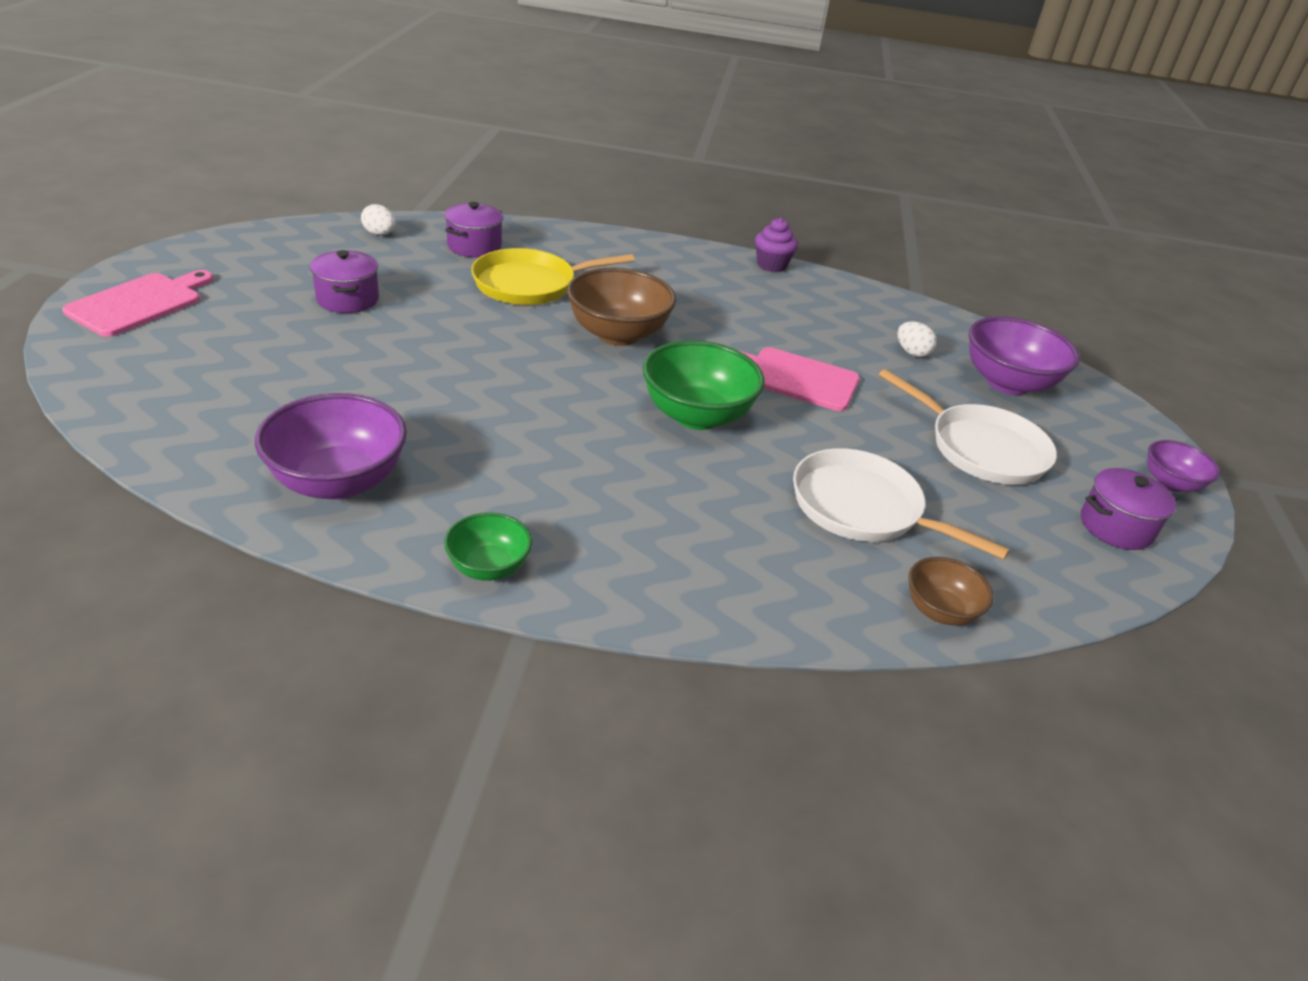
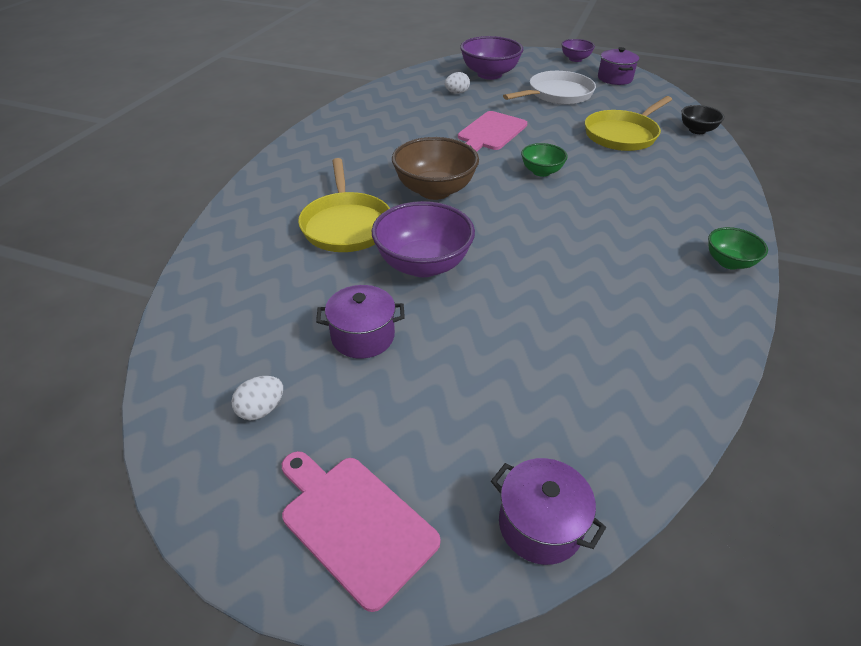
camera: 75 degrees left, 5 degrees up
purple bowl [255,393,407,500] -> purple bowl moved to [371,201,475,277]
white egg [361,204,396,235] -> white egg moved to [232,376,283,420]
purple pot [444,202,503,258] -> purple pot moved to [491,458,606,565]
green bowl [643,340,765,430] -> green bowl [521,143,568,177], size x0.56
purple cupcake [755,218,798,272] -> none
white pan [793,448,1010,560] -> yellow pan [585,96,672,151]
brown bowl [908,557,994,626] -> black bowl [681,105,725,134]

